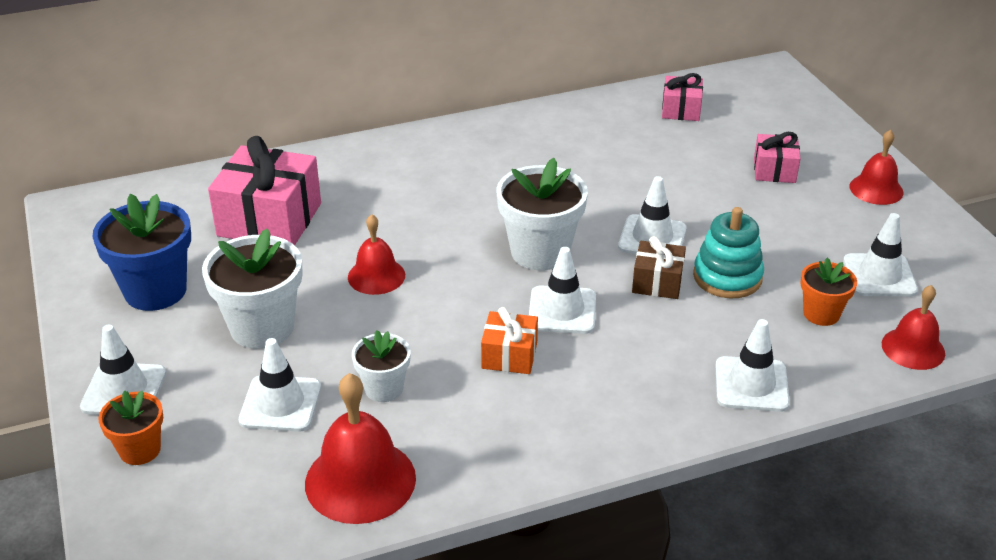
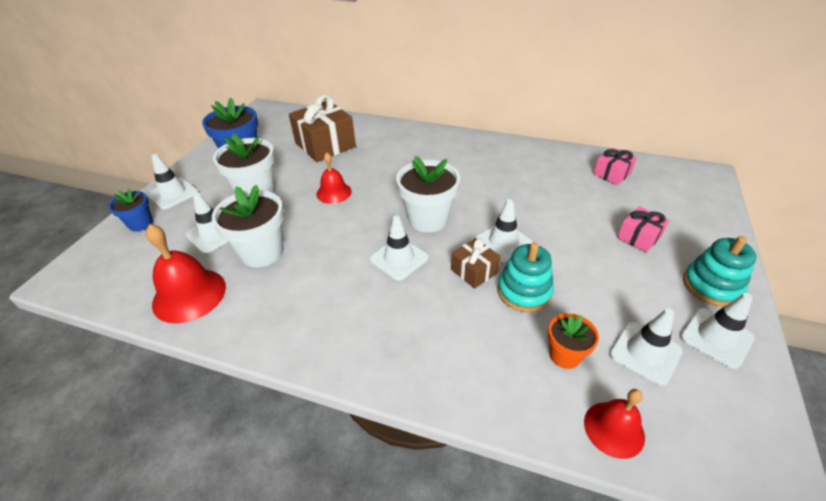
camera: 40 degrees right, 5 degrees up
orange flower pot [98,391,163,465] -> blue flower pot [109,189,153,232]
pink gift [208,136,321,245] -> brown gift [289,95,356,162]
white flower pot [352,330,411,402] -> white flower pot [212,185,284,267], size x1.75
orange gift [481,307,538,374] -> none
white traffic cone [715,319,790,412] -> white traffic cone moved to [680,293,755,369]
red bell [850,130,903,205] -> turquoise stacking toy [683,236,756,307]

